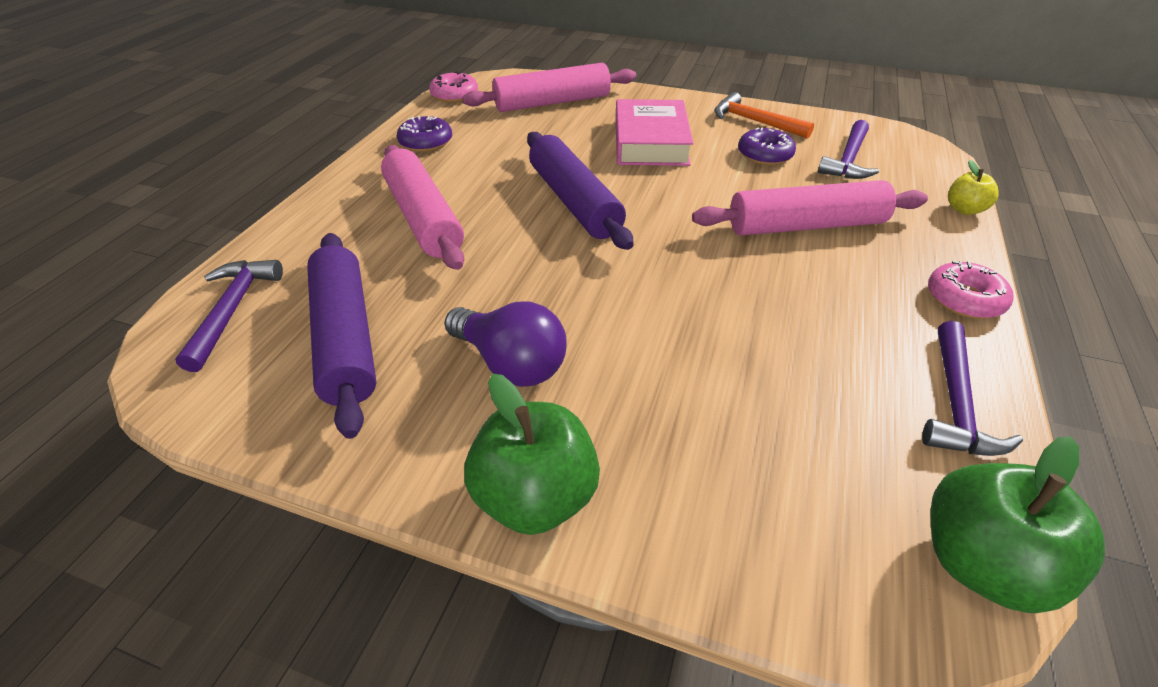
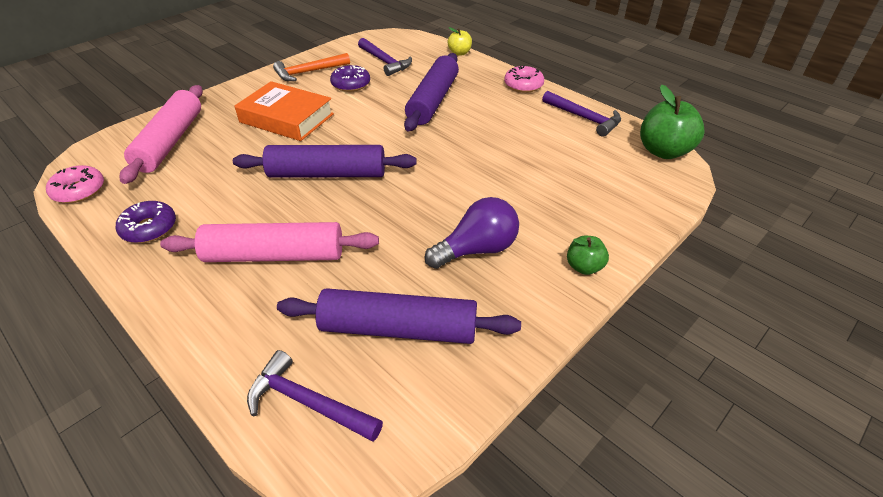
camera: 65 degrees left, 0 degrees up
green apple [464,374,600,535] -> green apple [567,236,609,275], size x0.55
pink book [615,99,694,166] -> orange book [235,81,334,141]
pink rolling pin [692,180,928,236] -> purple rolling pin [404,53,459,131]

